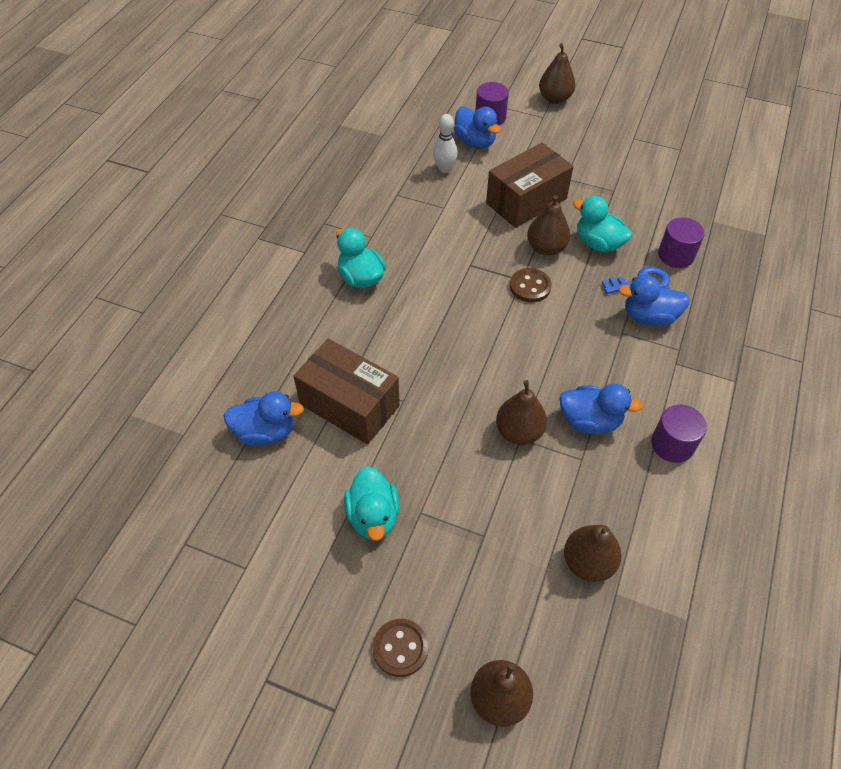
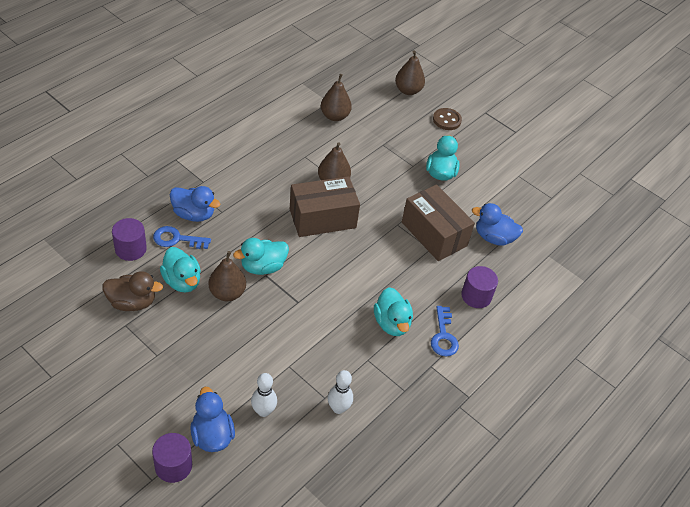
camera: 165 degrees left, 5 degrees down
brown box [486,143,574,228] -> brown box moved to [290,176,360,237]
brown button [510,268,551,302] -> turquoise duck [233,238,289,275]
brown pear [539,43,575,104] -> none
blue duck [559,384,643,434] -> none
purple cylinder [651,405,707,463] -> purple cylinder moved to [461,266,498,308]
none -> brown duck [102,271,163,311]
none -> white bowling pin [328,370,353,414]
none -> blue key [431,306,459,357]

